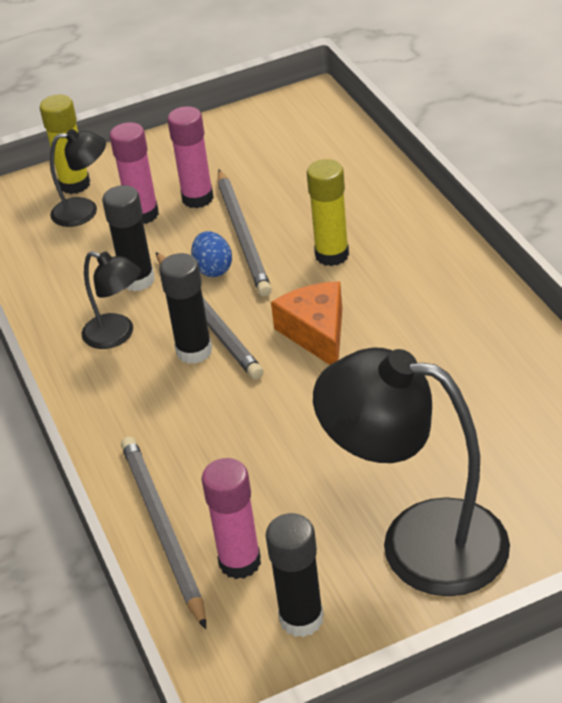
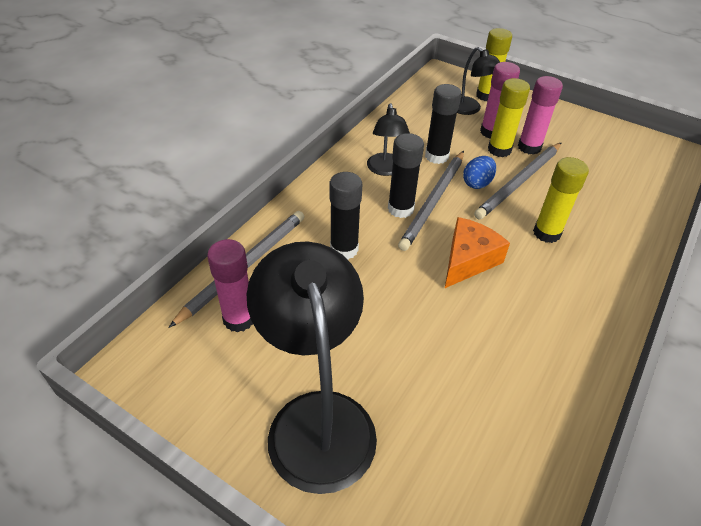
camera: 50 degrees right, 5 degrees up
black glue stick [266,513,324,637] -> black glue stick moved to [330,172,362,260]
none -> yellow glue stick [488,78,530,157]

